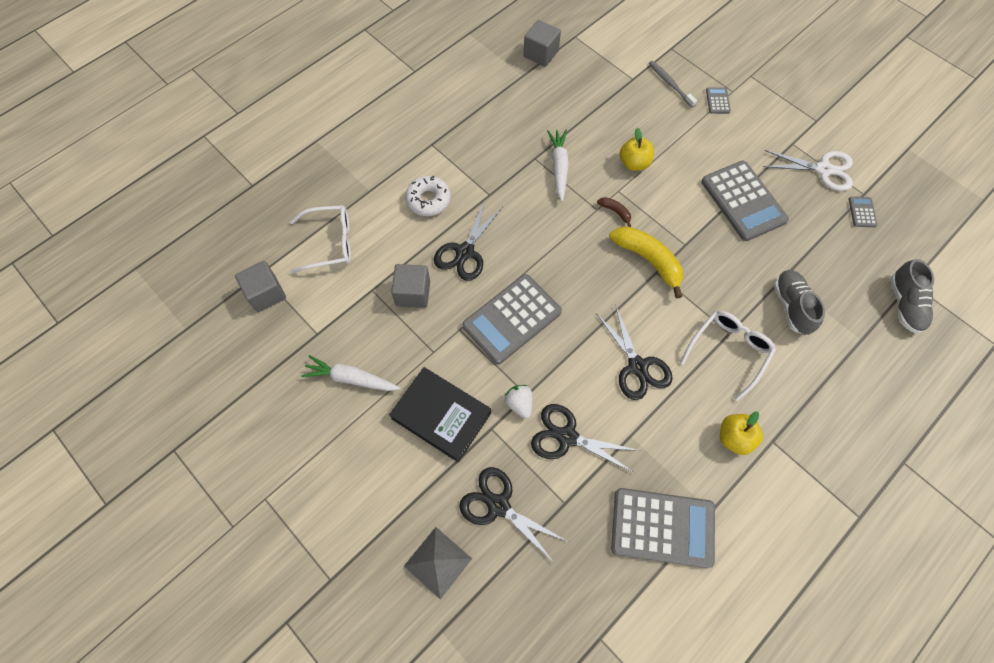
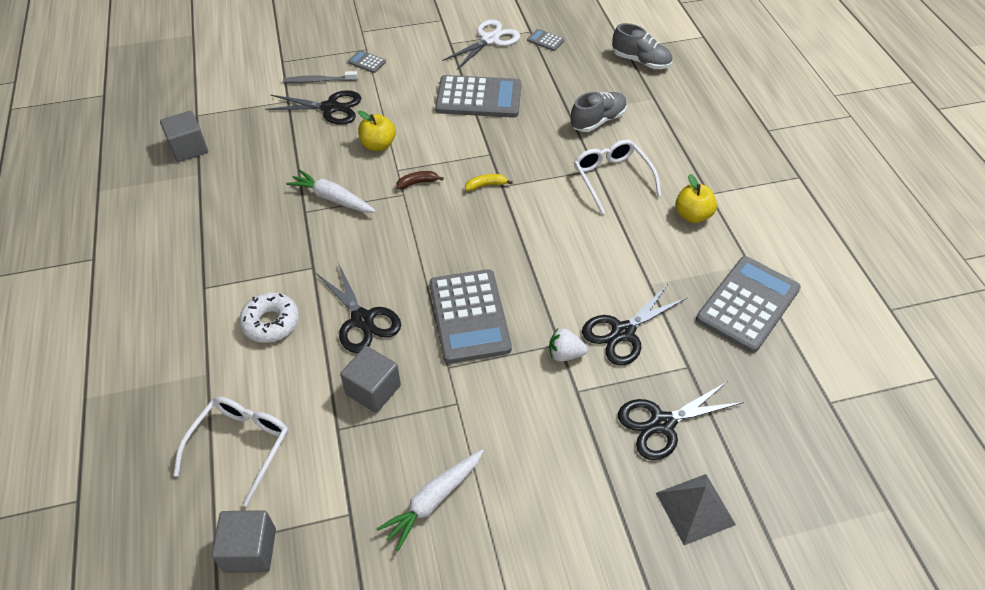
camera: 60 degrees left, 15 degrees down
black book [389,367,491,463] -> none
black scissors [596,306,673,400] -> black scissors moved to [265,90,361,125]
yellow banana [609,226,683,299] -> yellow banana [465,174,513,191], size x0.47
grey shoe [774,270,825,335] -> grey shoe turned 120 degrees clockwise [571,92,627,132]

